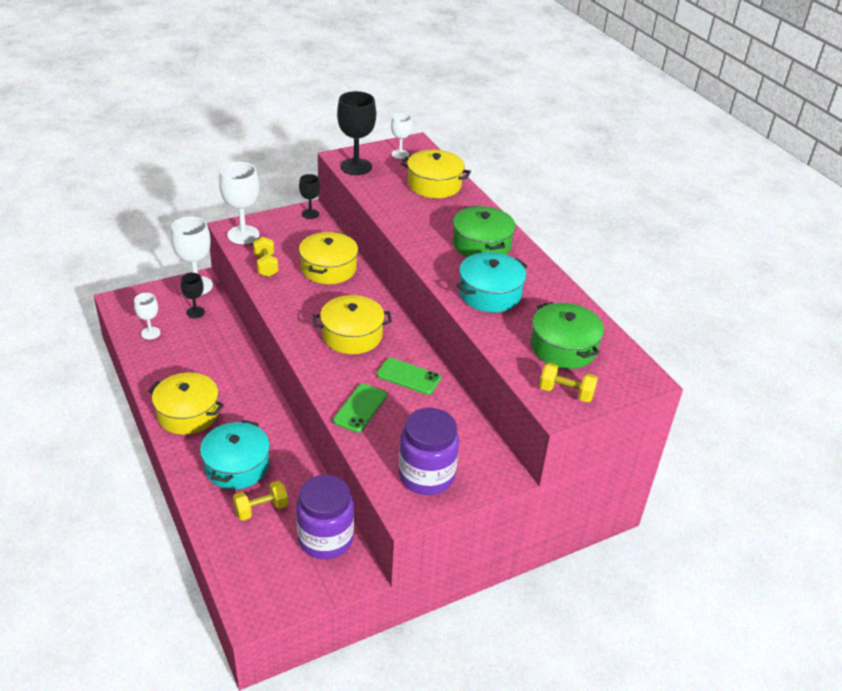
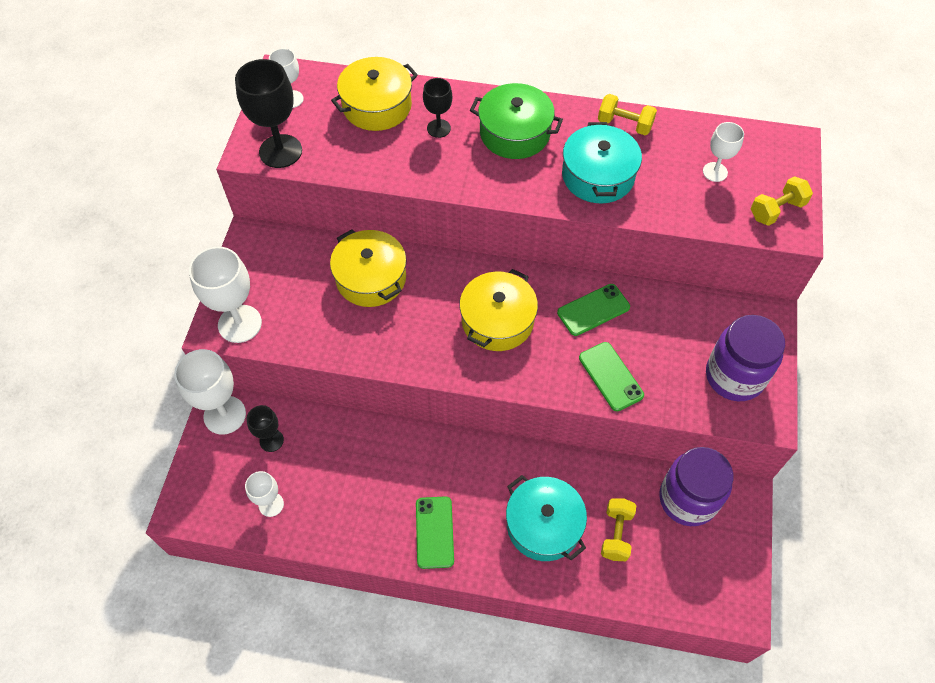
camera: 50 degrees left, 20 degrees up
yellow pot [148,373,224,435] -> green phone [416,496,454,569]
yellow dumbbell [253,237,278,277] -> yellow dumbbell moved to [598,94,657,135]
black goblet [299,174,320,219] -> black goblet moved to [423,78,452,138]
green pot [531,302,604,369] -> white goblet [703,122,744,182]

